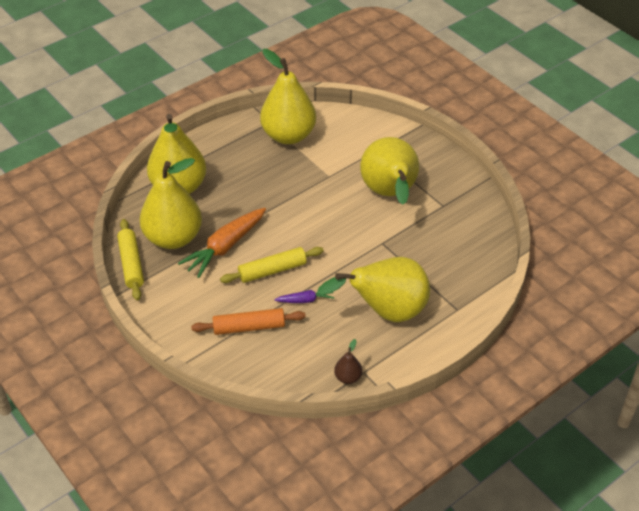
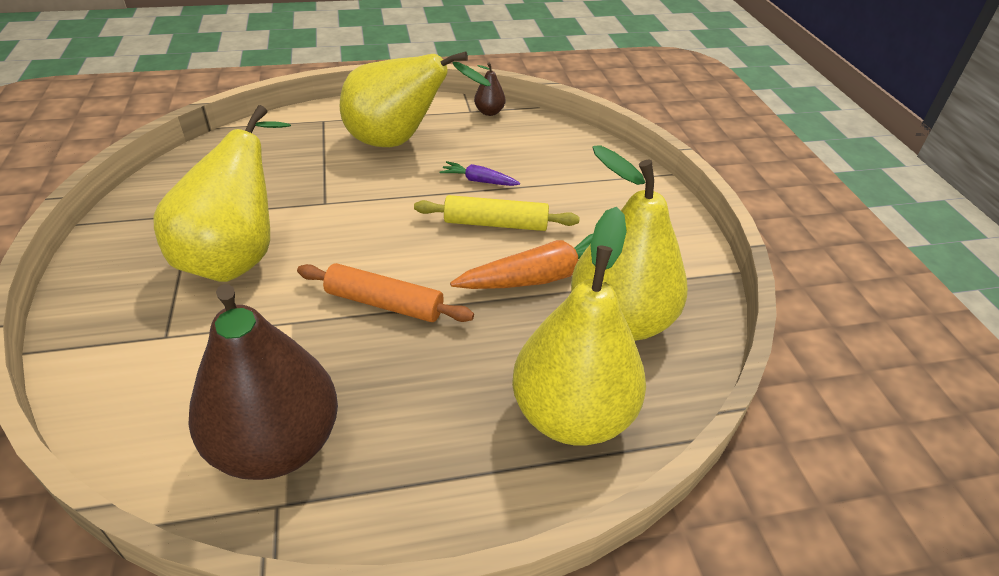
camera: 155 degrees left, 5 degrees down
yellow rolling pin [117,219,144,300] -> none
orange rolling pin [191,308,306,335] -> orange rolling pin moved to [297,263,474,322]
yellow pear [260,49,316,144] -> brown pear [188,284,338,480]

